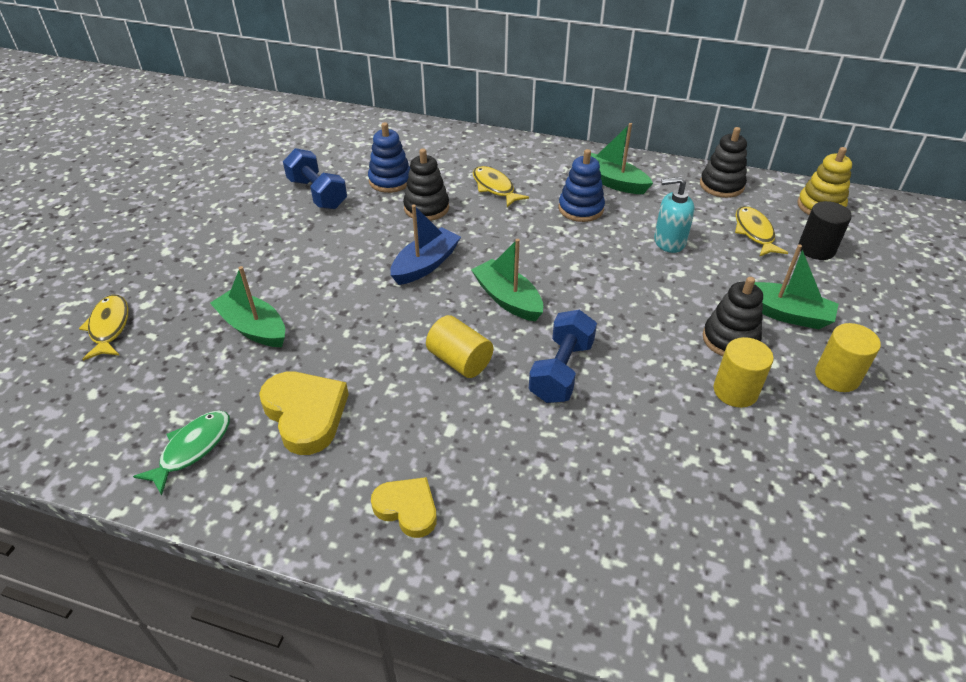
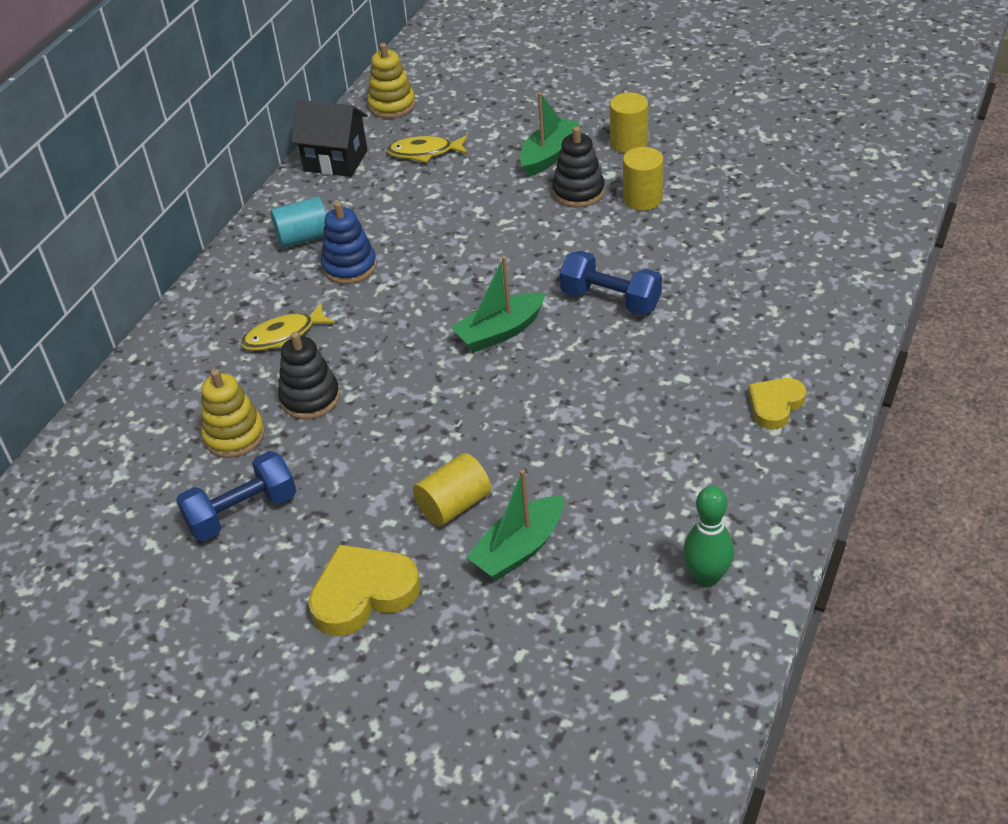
camera: 80 degrees left, 0 degrees up
yellow fish [79,294,129,361] -> none
green fish [133,410,230,495] -> green bowling pin [683,486,734,587]
yellow heart [259,372,349,455] -> yellow heart moved to [308,544,421,636]
blue stacking toy [368,122,411,193] -> yellow stacking toy [201,369,265,458]
blue boat [391,205,461,285] -> none
yellow cylinder [426,315,493,378] -> yellow cylinder moved to [413,453,491,526]
green boat [591,123,653,194] -> turquoise cylinder [270,196,327,248]
turquoise soap dispenser [654,177,695,253] -> none
black stacking toy [700,127,747,198] -> black house [291,100,368,177]
black cylinder [798,201,852,260] -> none

